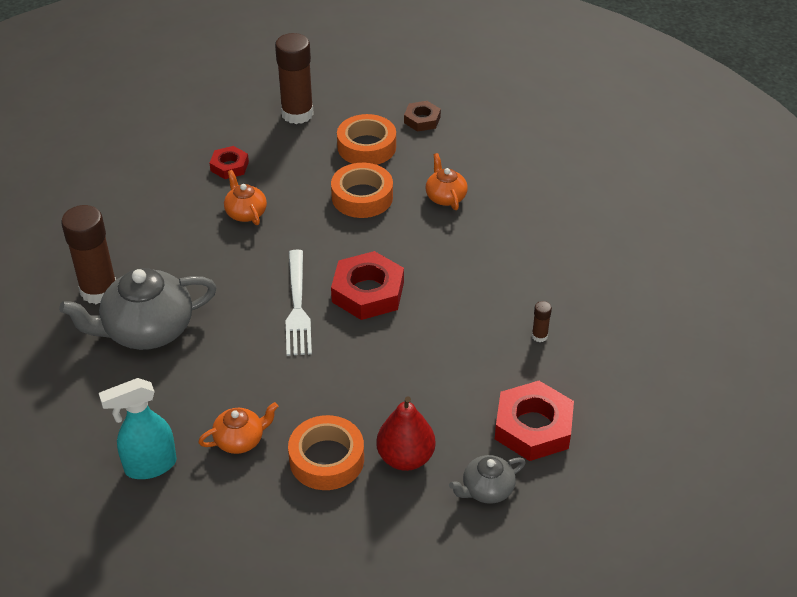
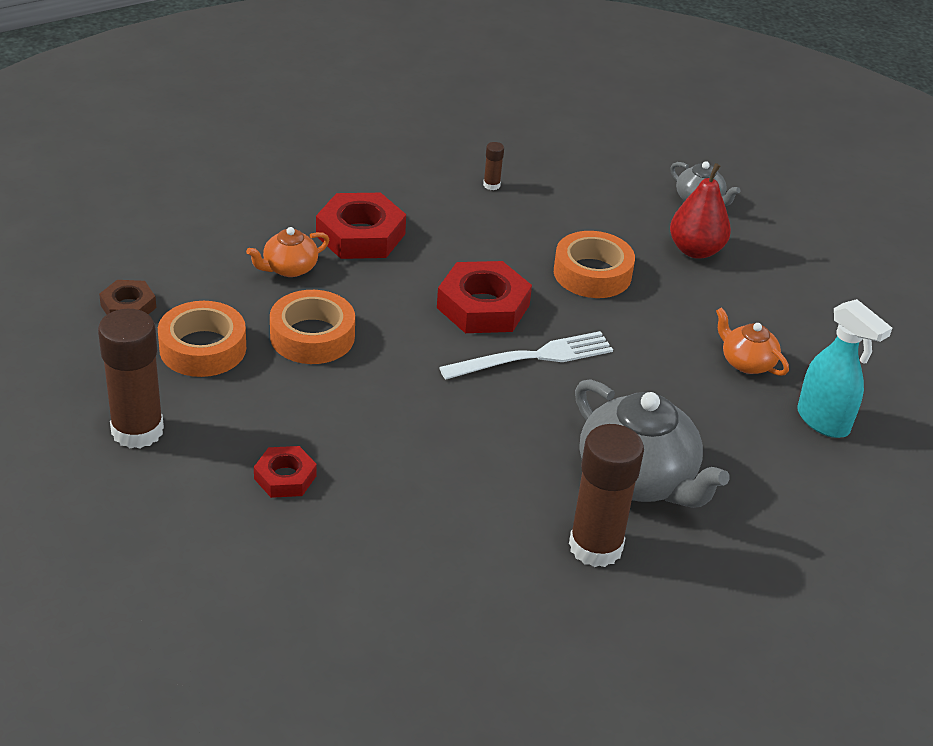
camera: 110 degrees left, 5 degrees down
orange teapot [224,170,267,225] -> none
orange tape [288,415,364,490] -> orange tape moved to [554,231,635,298]
red nut [495,381,574,461] -> red nut moved to [316,193,406,259]

